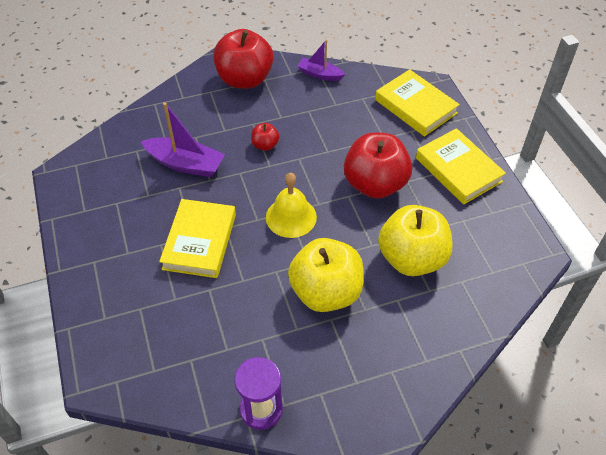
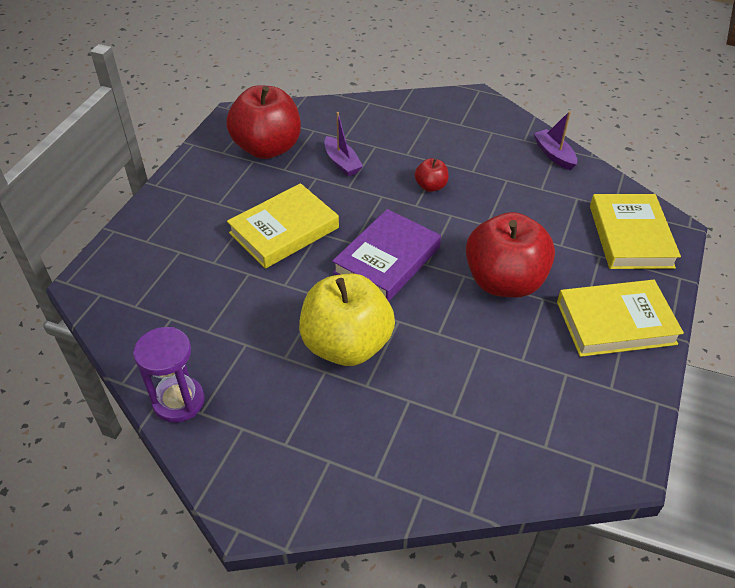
camera: 40 degrees right, 5 degrees down
purple boat [141,102,225,177] -> purple boat [324,112,363,176], size x0.62
red apple [213,29,274,89] -> red apple moved to [226,85,301,159]
yellow bell [266,173,317,238] -> purple book [332,209,441,302]
yellow apple [378,205,452,276] -> none
yellow book [416,128,506,205] -> yellow book turned 75 degrees clockwise [557,280,684,357]

